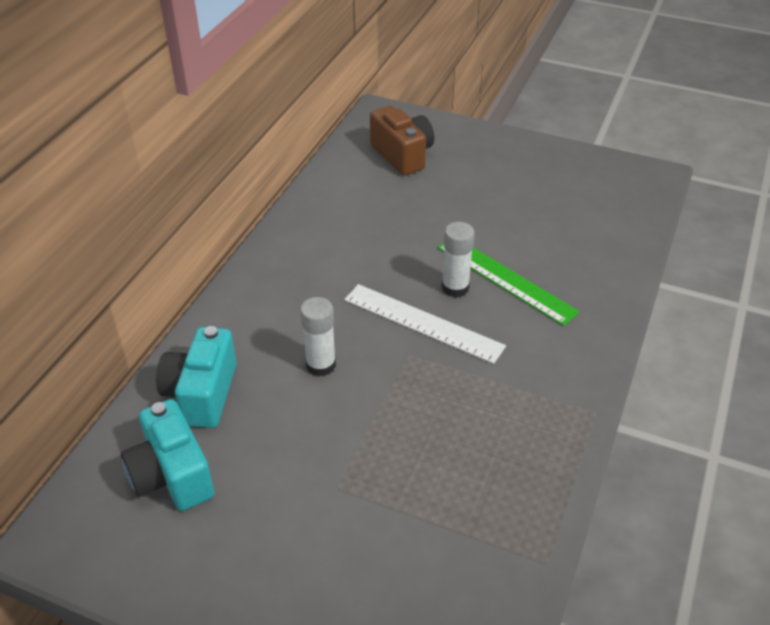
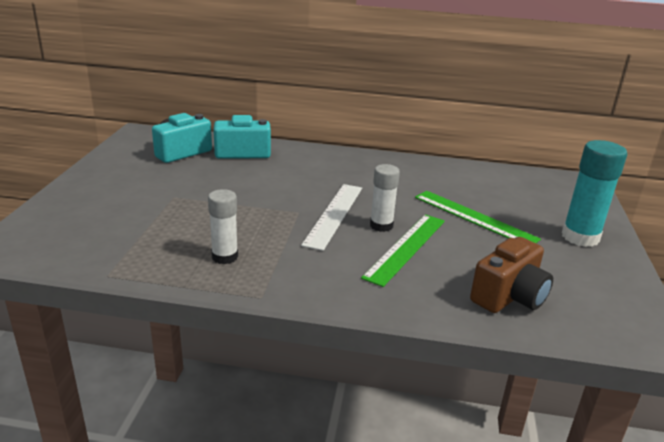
camera: 75 degrees right, 15 degrees down
white glue stick [300,297,336,377] -> white glue stick moved to [208,189,238,264]
brown camera [370,105,434,176] -> brown camera moved to [470,237,553,313]
none -> green ruler [415,191,541,243]
none -> turquoise glue stick [562,140,627,247]

